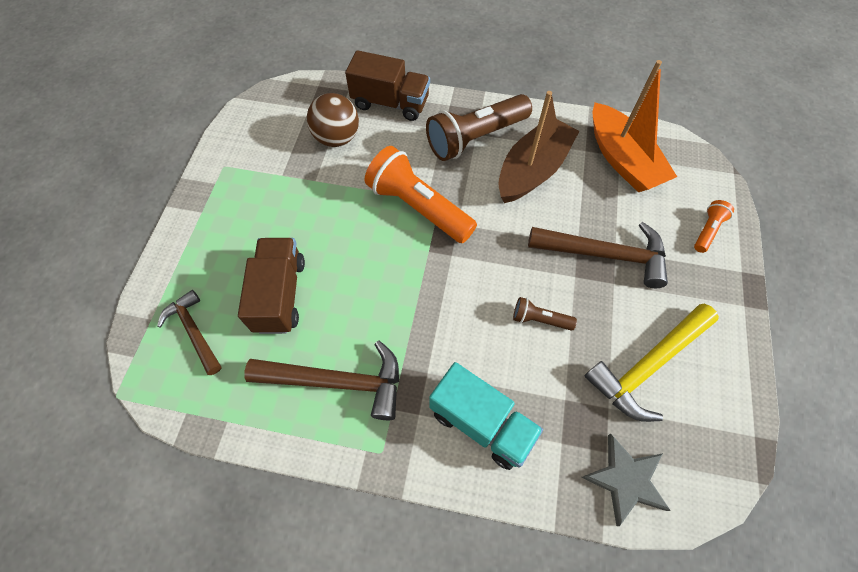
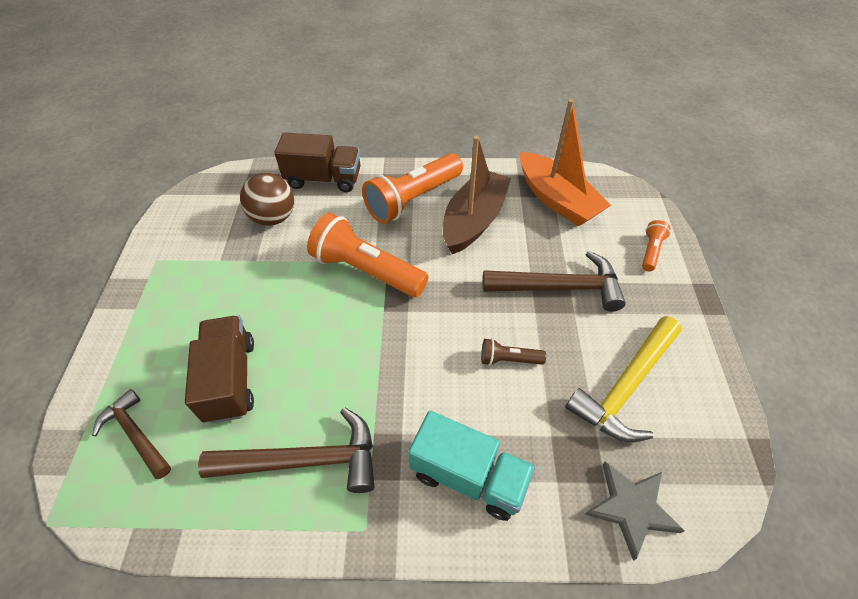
camera: 10 degrees left, 10 degrees down
brown flashlight [426,94,532,161] -> orange flashlight [362,153,463,224]

